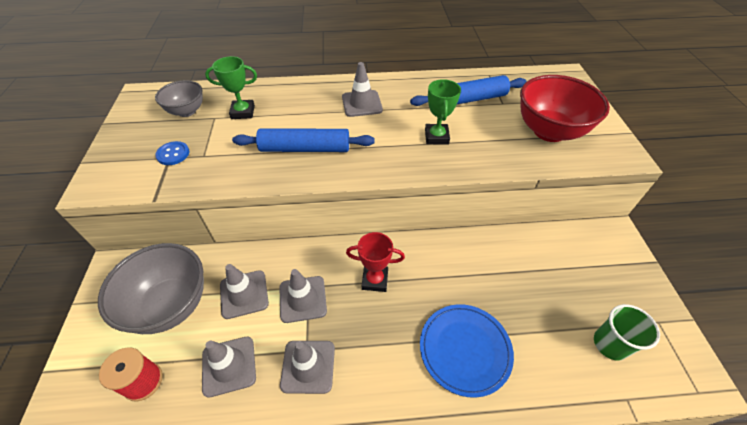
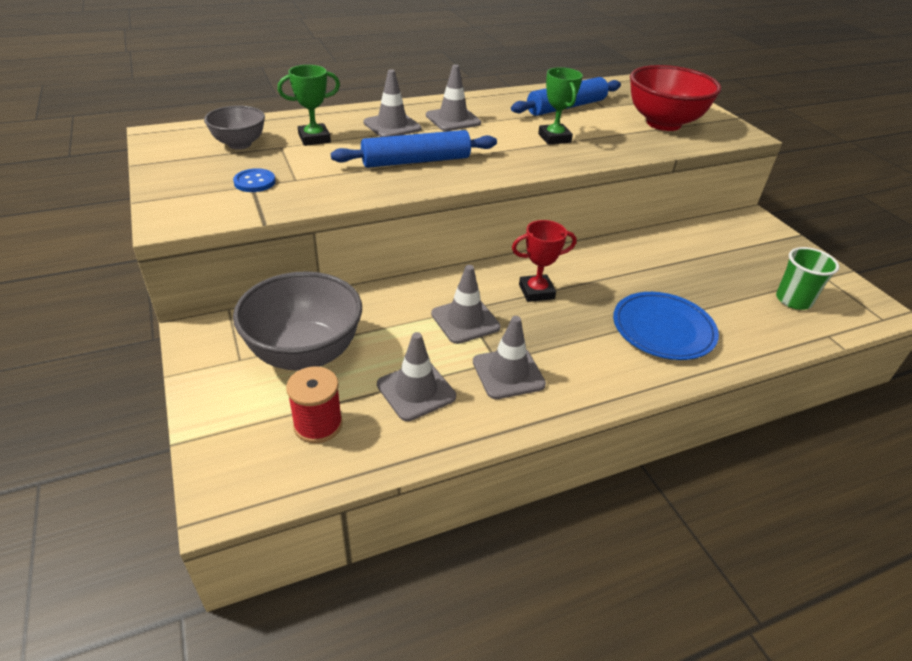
camera: 20 degrees left, 10 degrees down
grey traffic cone [220,264,269,319] -> grey traffic cone moved to [364,70,421,137]

